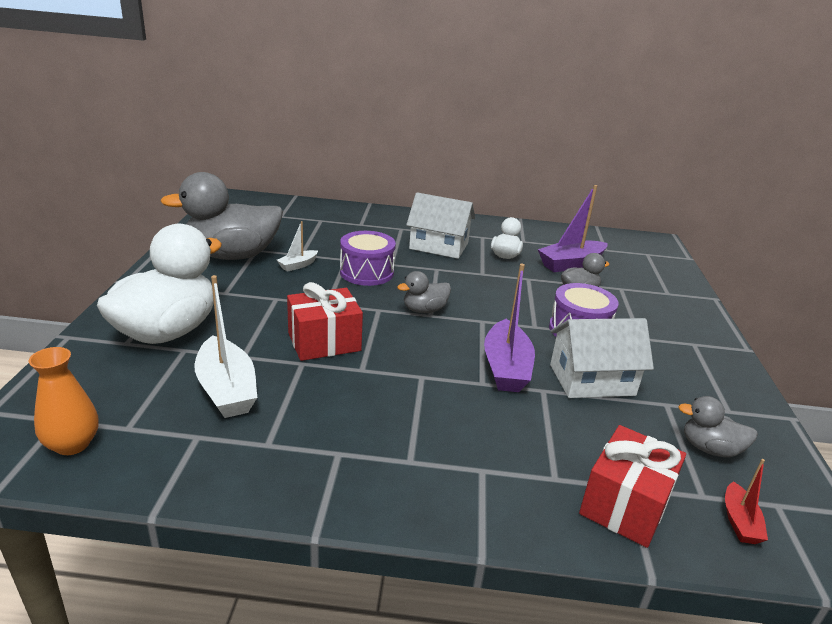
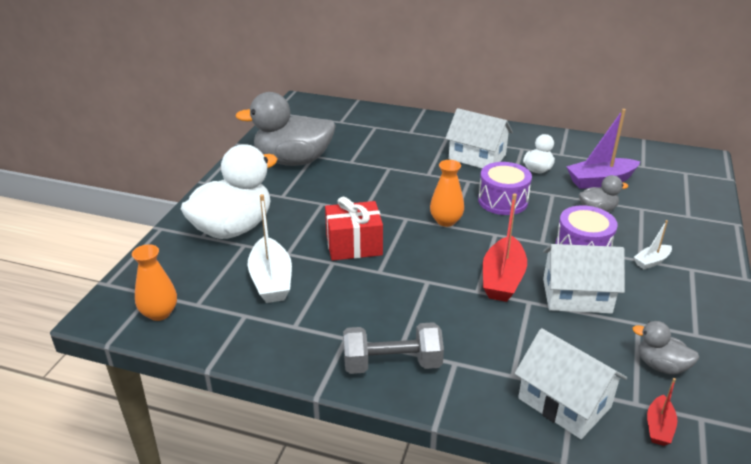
camera: 15 degrees right, 5 degrees up
white boat [277,221,318,272] -> white boat moved to [634,220,672,269]
purple drum [340,231,396,286] -> purple drum moved to [478,162,532,215]
grey duck [397,271,451,313] -> orange vase [430,160,464,227]
purple boat [484,264,535,392] -> red boat [483,193,527,302]
red gift [579,425,686,548] -> white house [515,328,627,439]
none -> grey dumbbell [343,322,444,374]

